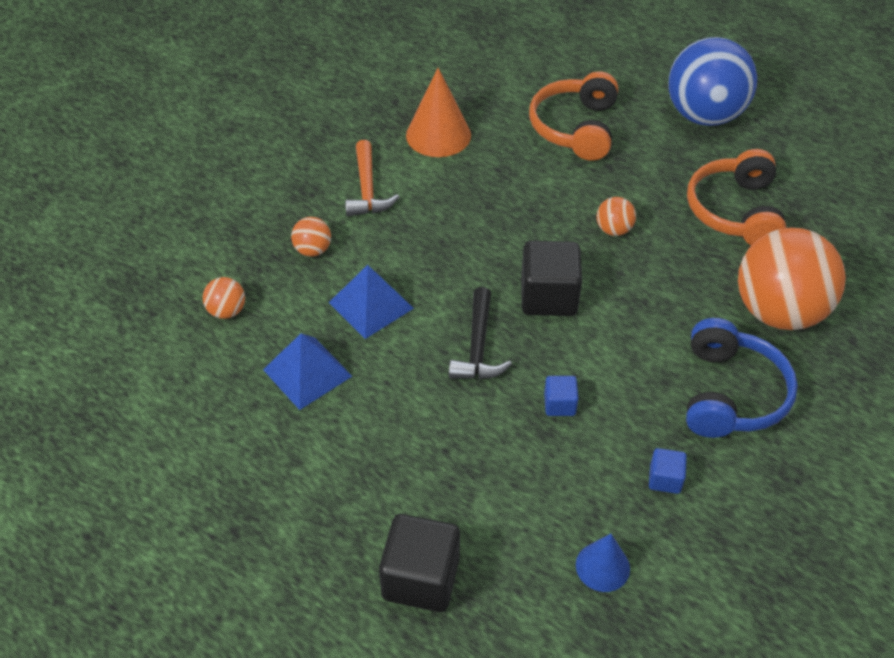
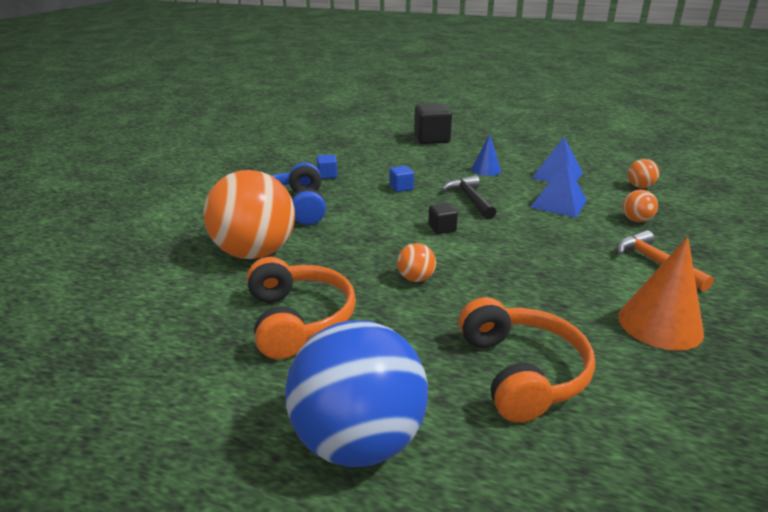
camera: 160 degrees right, 20 degrees down
black cube [521,241,582,316] -> black cube [428,203,458,234], size x0.51
blue cone [576,534,630,592] -> blue cone moved to [471,134,501,176]

